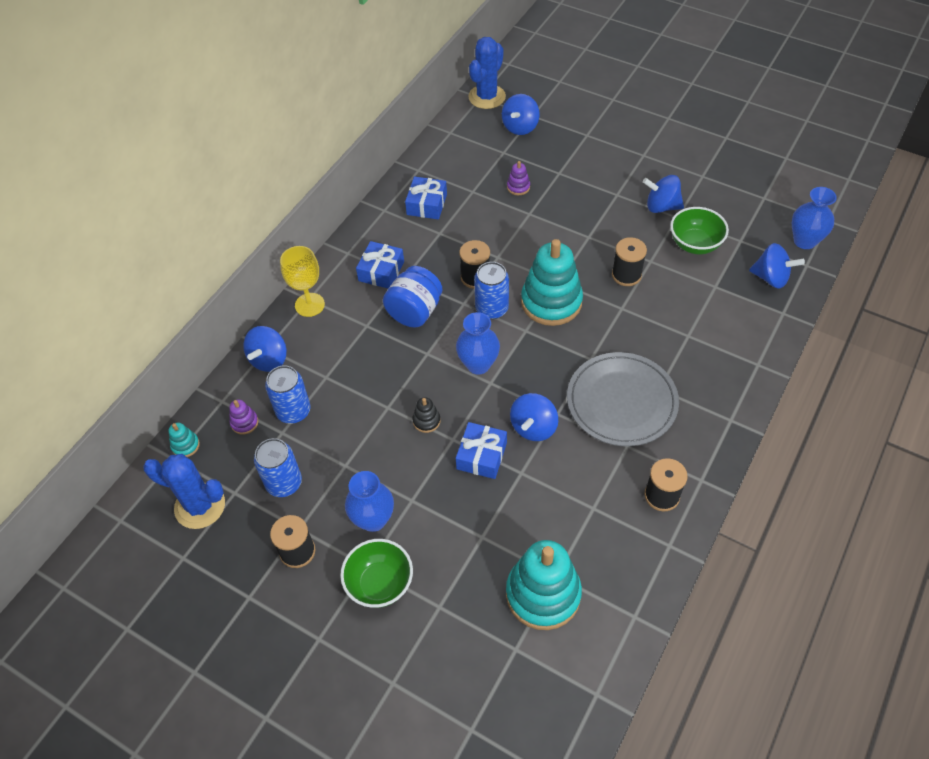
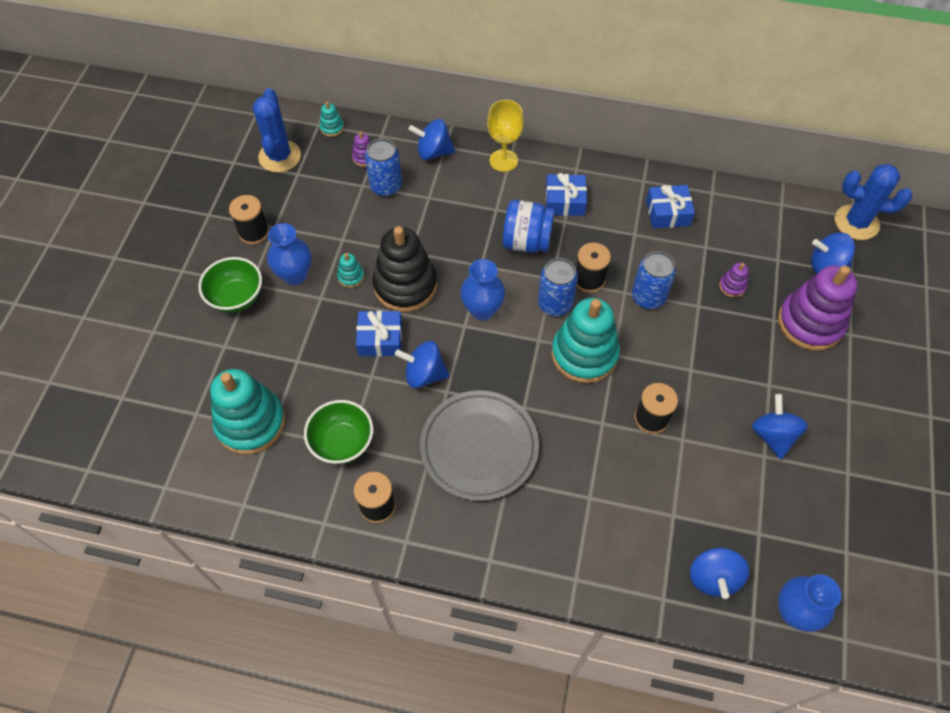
camera: 70 degrees right, 5 degrees up
blue can [254,438,302,497] -> blue can moved to [632,251,676,309]
black stacking toy [412,397,441,433] -> black stacking toy [373,226,437,312], size x2.38
green bowl [670,207,729,254] -> green bowl moved to [304,400,373,464]
none -> turquoise stacking toy [337,253,364,288]
none -> purple stacking toy [778,265,857,351]

